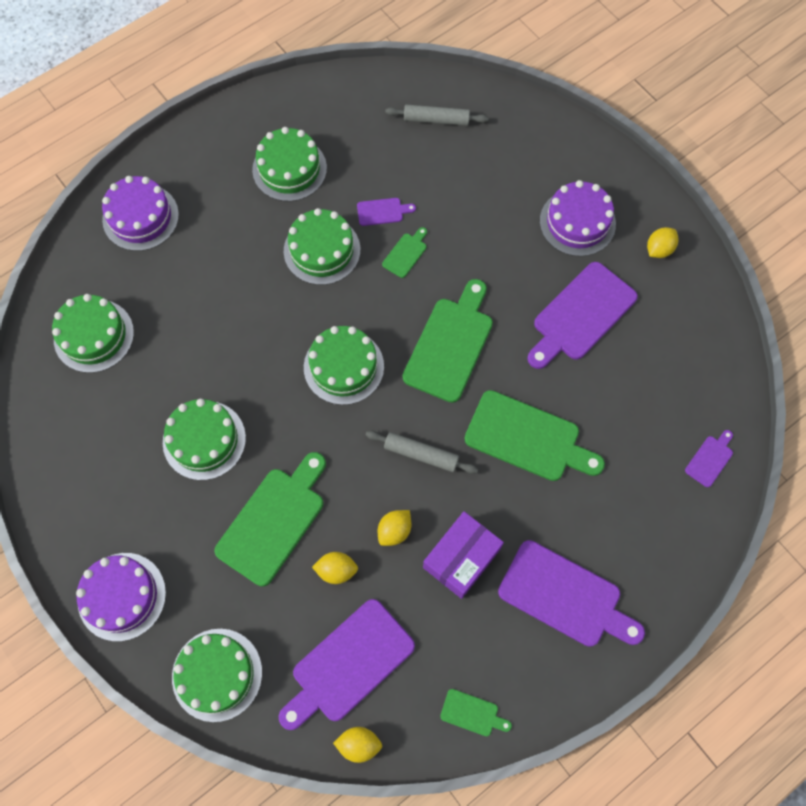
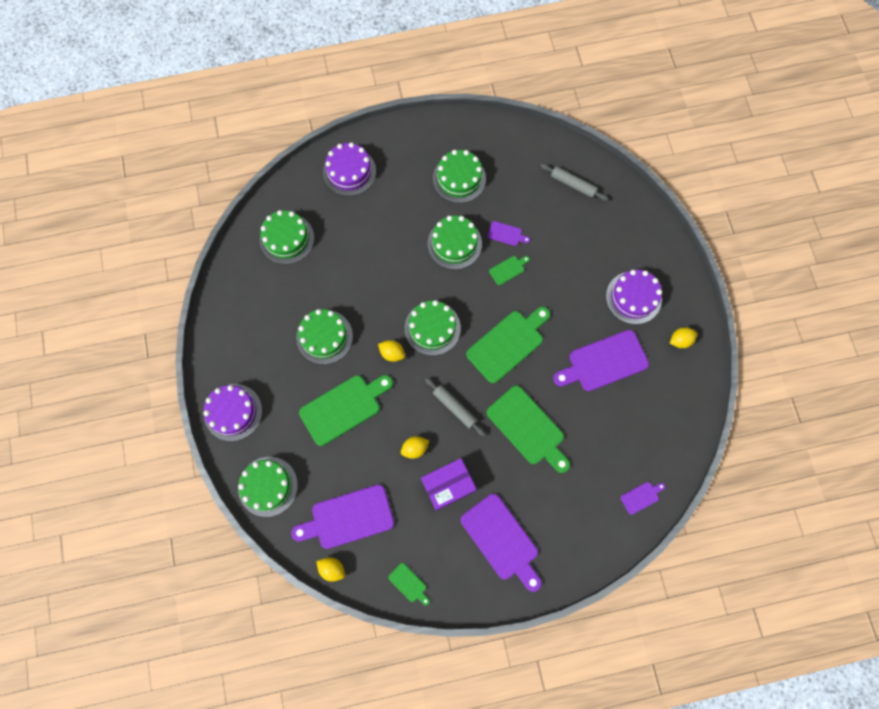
camera: 25 degrees right, 5 degrees up
yellow lemon [312,552,358,584] -> yellow lemon moved to [378,340,405,362]

